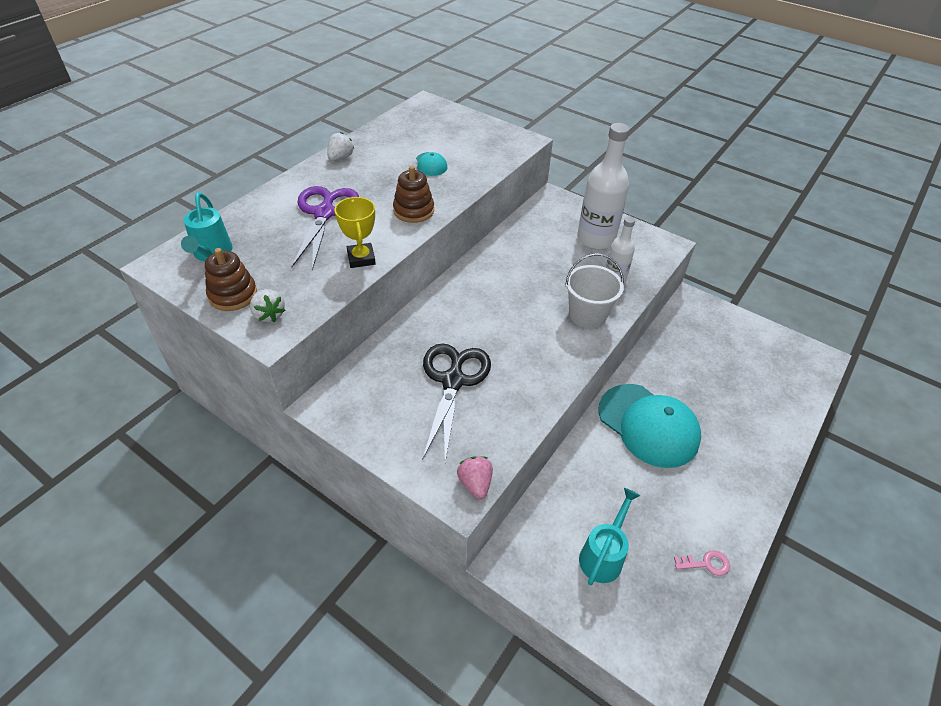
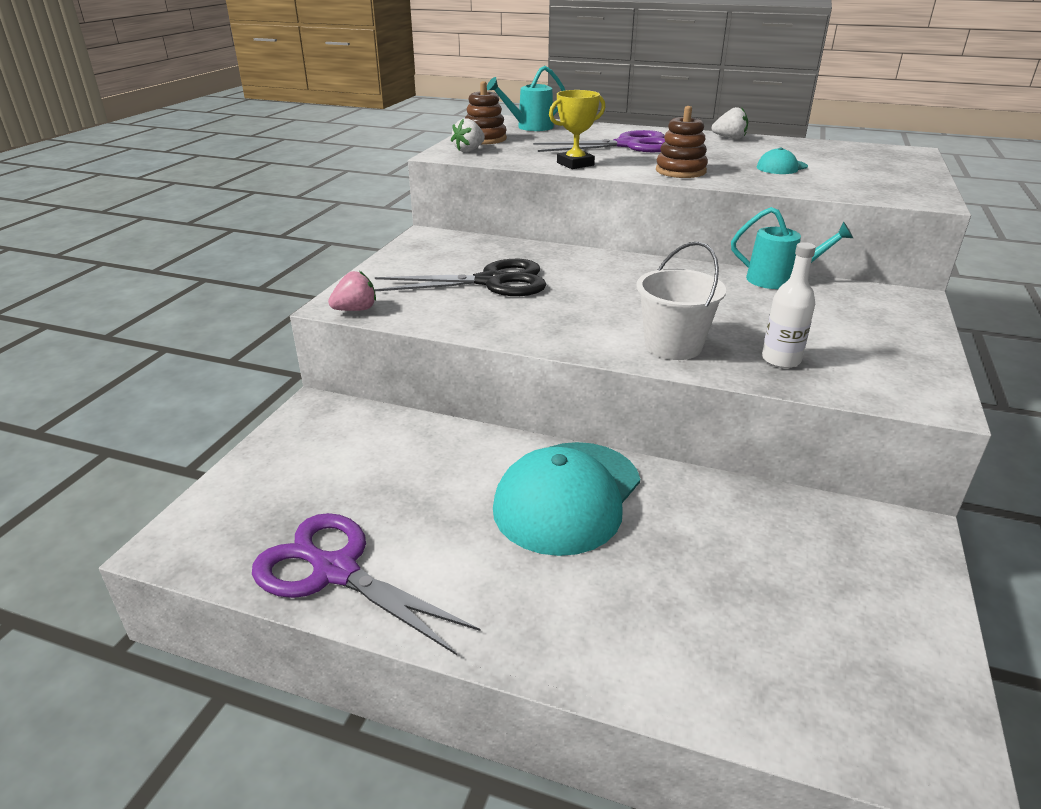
camera: 75 degrees right, 15 degrees down
white bottle [577,123,630,250] -> none
turquoise watering can [579,488,640,585] -> turquoise watering can moved to [731,207,853,289]
pink key [674,550,730,576] -> purple scissors [252,513,480,655]

